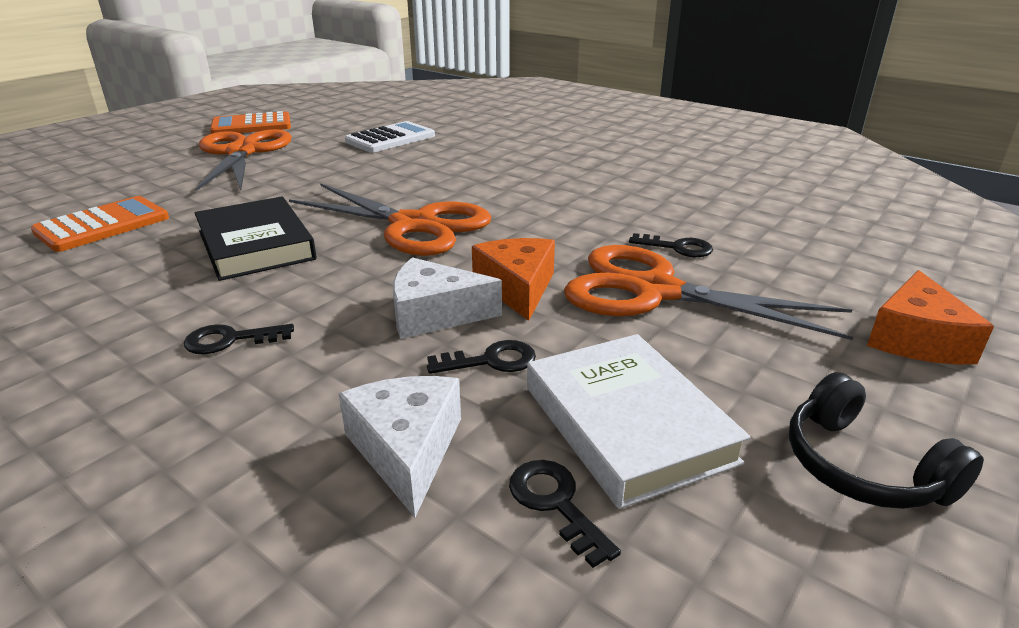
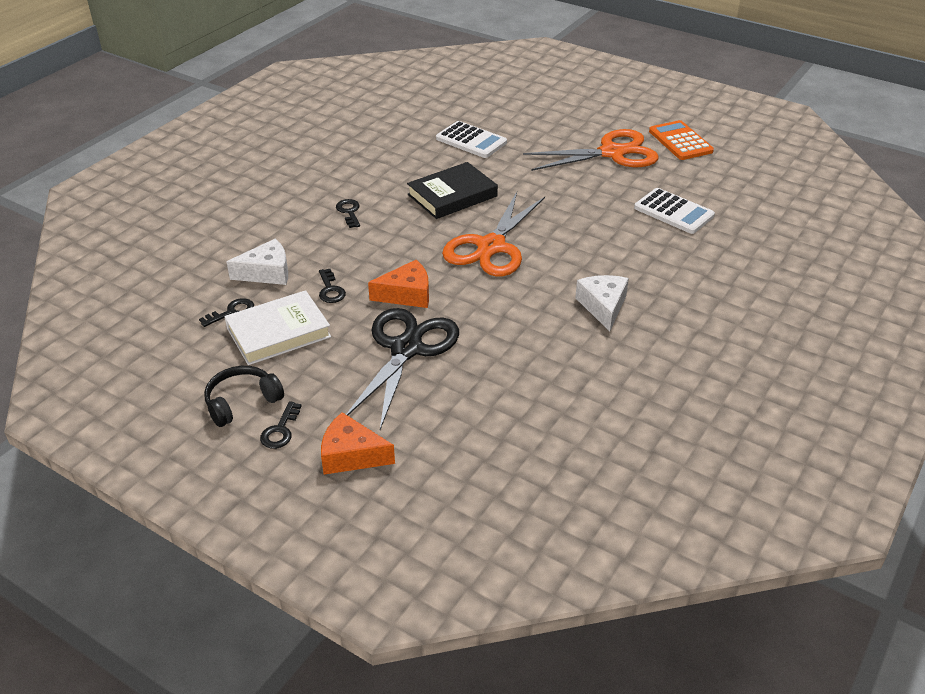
camera: 85 degrees right, 10 degrees up
orange calculator [31,196,169,252] -> white calculator [436,121,507,158]
white cheese [393,257,502,339] -> white cheese moved to [575,275,629,332]
orange scissors [564,245,853,340] -> black scissors [346,308,459,430]
black key [629,233,713,257] -> black key moved to [260,401,301,449]

